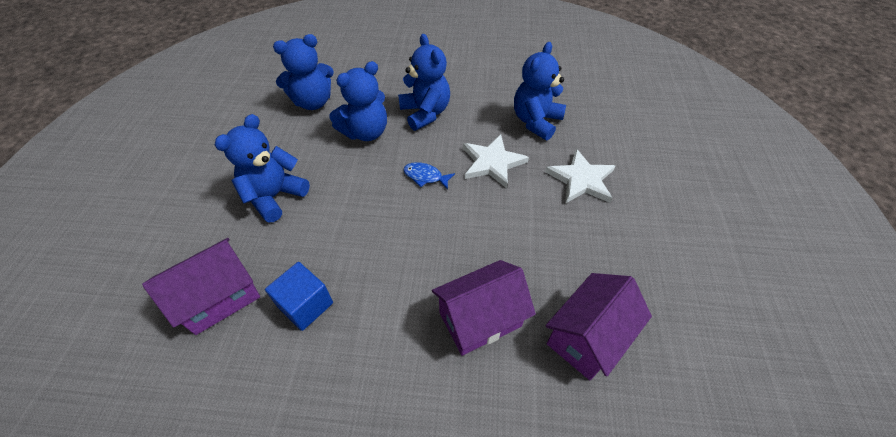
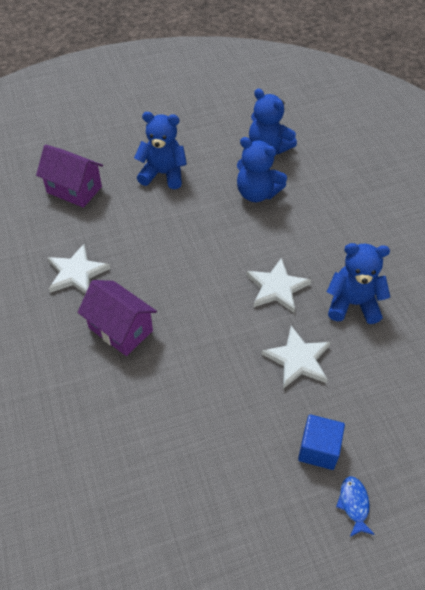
camera: 65 degrees right, 0 degrees up
blue cube [265,262,333,331] -> blue cube moved to [298,414,345,470]
blue teddy bear [398,34,450,131] -> none
blue fish [404,162,455,189] -> blue fish moved to [336,476,375,537]
purple house [545,273,652,380] -> none
none -> white star [48,244,110,294]

